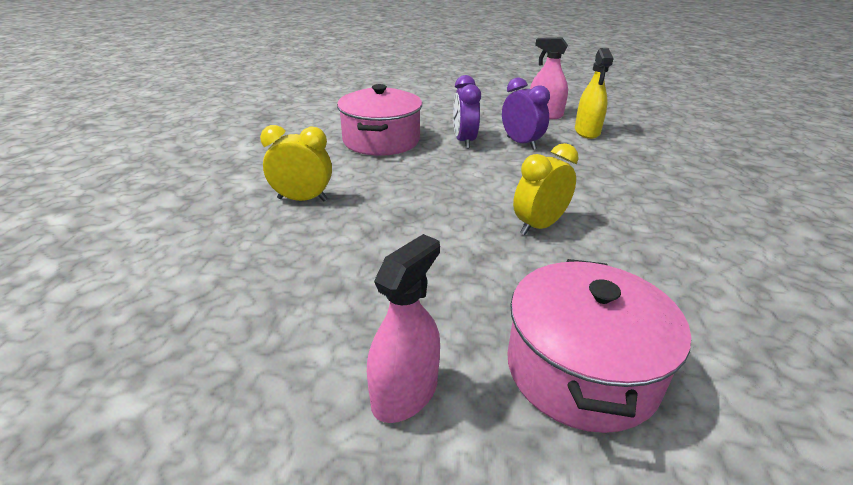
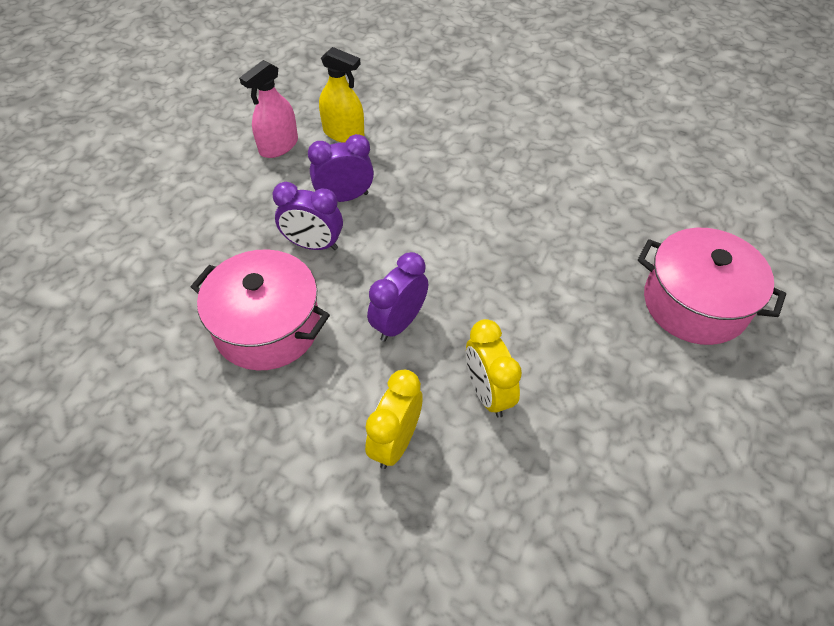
camera: 70 degrees left, 20 degrees up
pink spray bottle [367,234,440,423] -> none
yellow clock [513,143,579,235] -> yellow clock moved to [466,319,522,418]
none -> purple clock [367,252,428,342]

